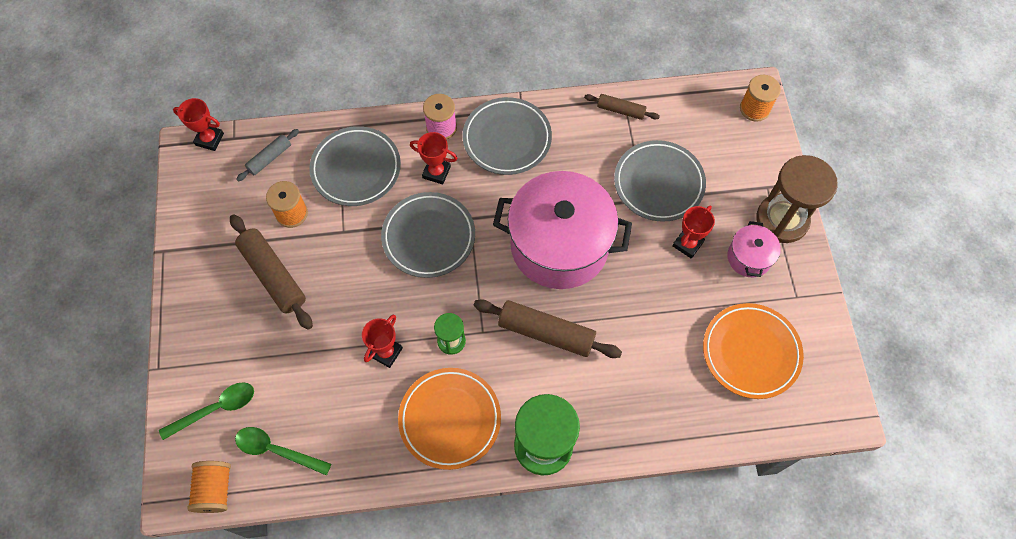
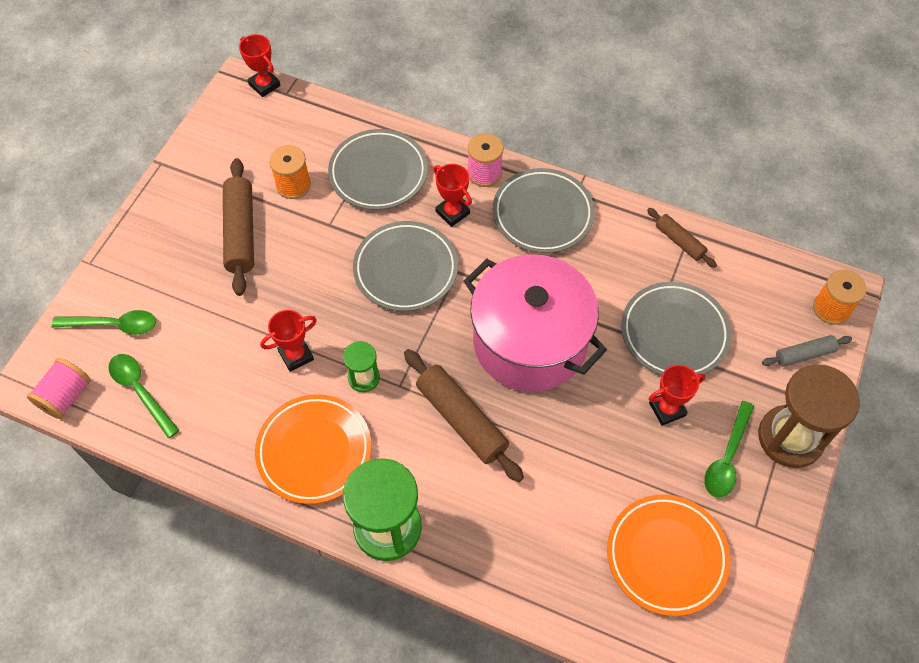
camera: 30 degrees right, 5 degrees down
orange spool [187,461,231,513] -> pink spool [27,358,91,419]
grey rolling pin [236,129,299,181] -> grey rolling pin moved to [762,335,852,367]
pink pot [727,221,781,277] -> green spoon [704,401,754,498]

